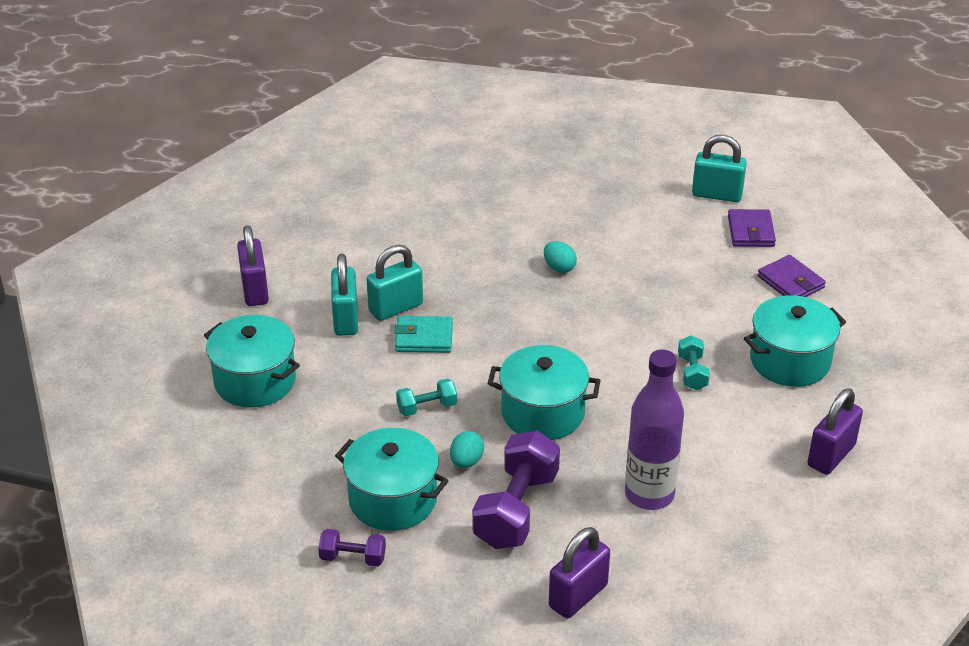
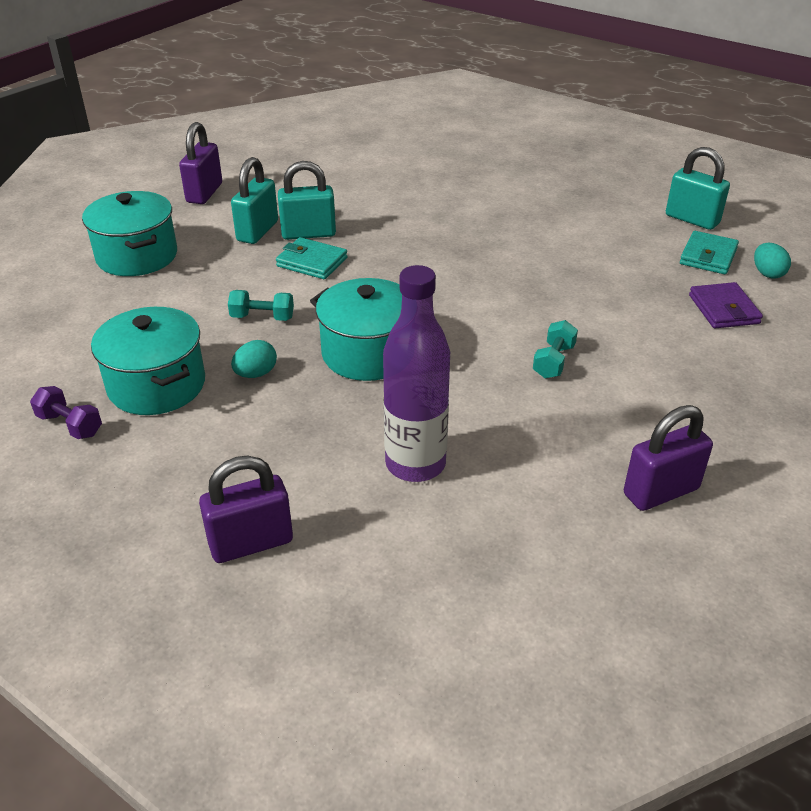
camera: 25 degrees right, 0 degrees up
purple dumbbell [472,430,560,549] -> none
turquoise egg [544,241,577,273] -> turquoise egg moved to [754,243,791,279]
purple wallet [728,209,776,247] -> turquoise wallet [680,231,739,274]
turquoise pot [744,295,846,387] -> none

